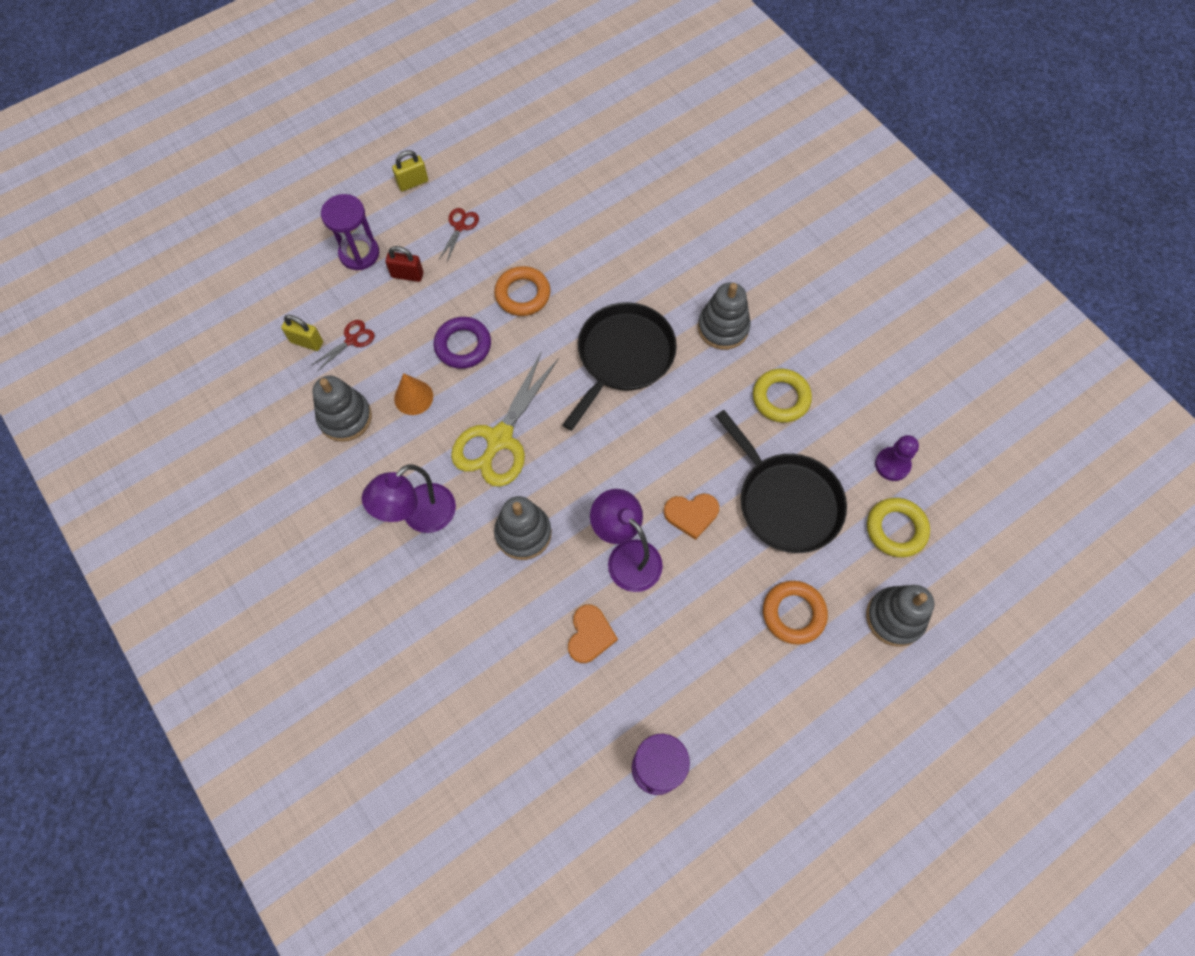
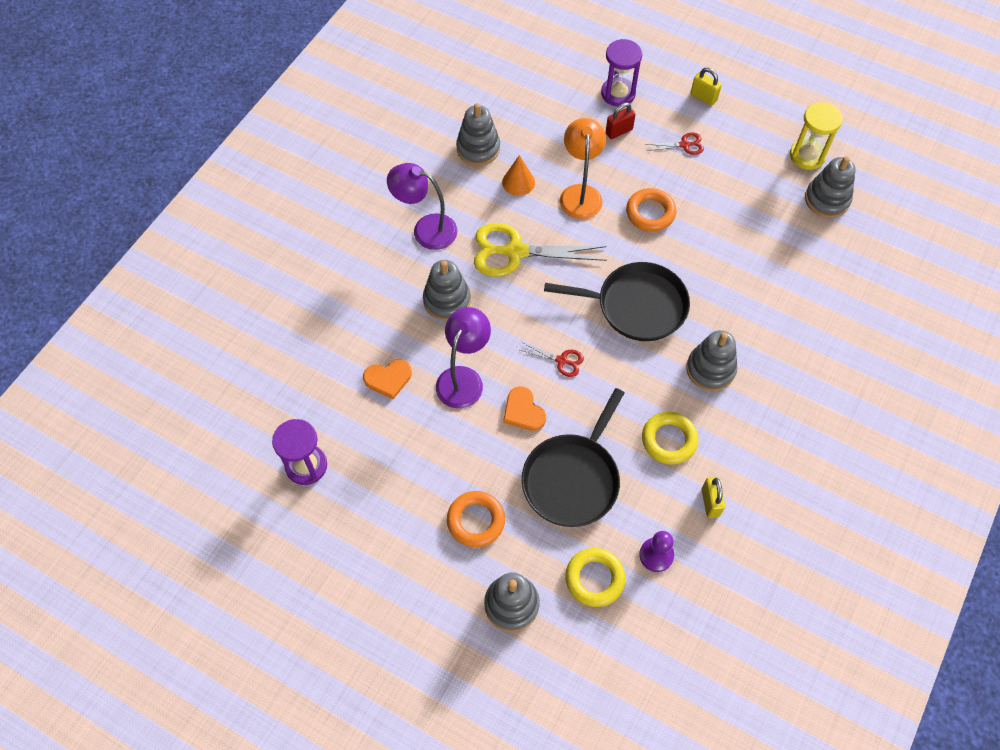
camera: 65 degrees right, 5 degrees down
yellow padlock [281,315,323,351] -> yellow padlock moved to [701,477,725,518]
red scissors [311,320,375,371] -> red scissors moved to [520,343,584,377]
red padlock [385,246,424,282] -> red padlock turned 75 degrees clockwise [606,103,636,139]
purple ring [434,317,491,369] -> orange lamp [560,118,606,219]
none -> yellow hourglass [790,102,843,170]
none -> grey stacking toy [805,156,856,218]

